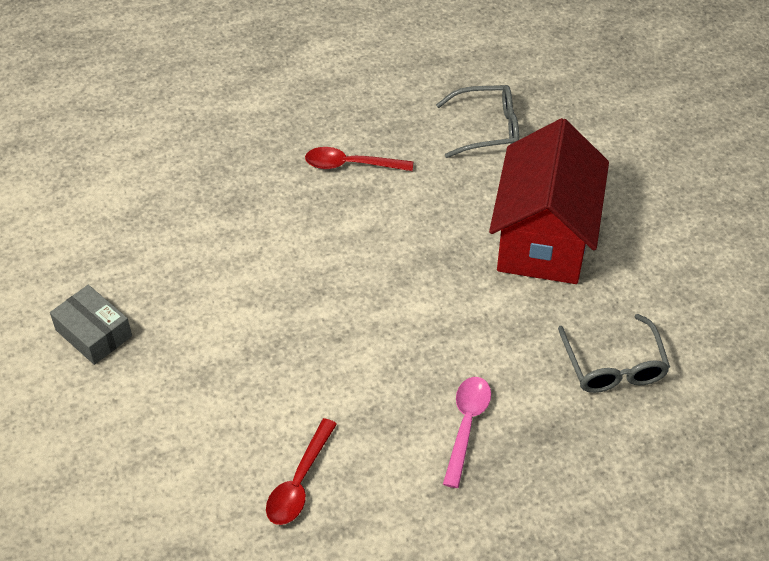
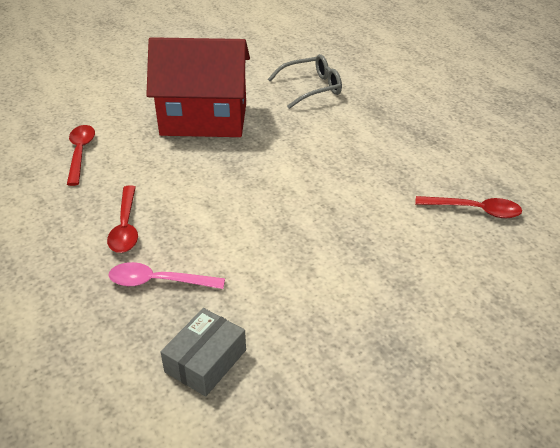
camera: 100 degrees left, 10 degrees down
grey box [50,285,132,365] -> grey box moved to [161,308,246,397]
grey glasses [436,85,519,158] -> red spoon [67,125,95,186]
pink spoon [443,377,491,488] -> pink spoon moved to [109,262,225,289]

